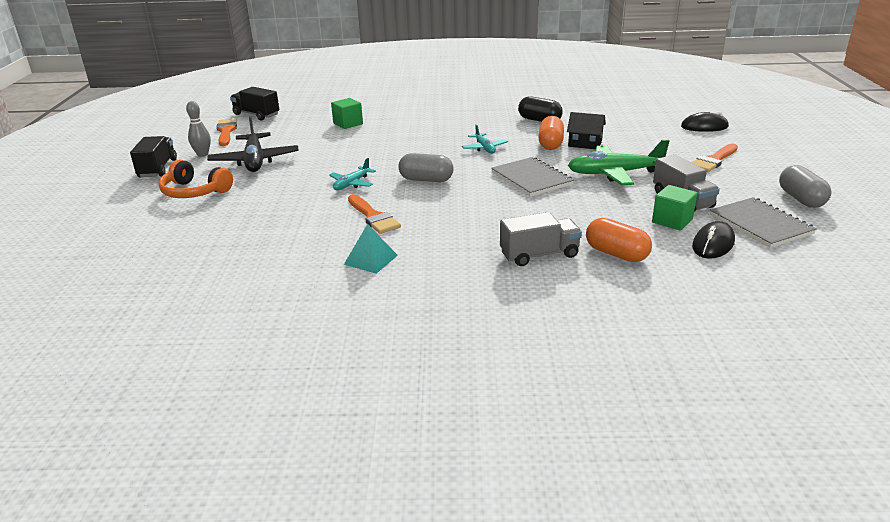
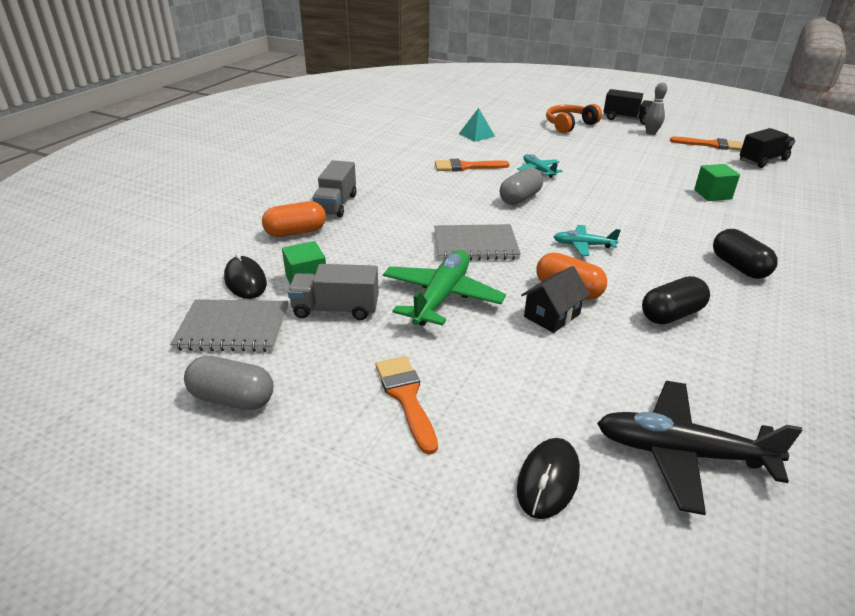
camera: 115 degrees right, 5 degrees up
black plane [207,116,299,172] -> black plane moved to [597,381,803,515]
turquoise pyramid [344,224,398,274] -> turquoise pyramid moved to [459,108,495,142]
none -> black capsule [713,229,778,279]

